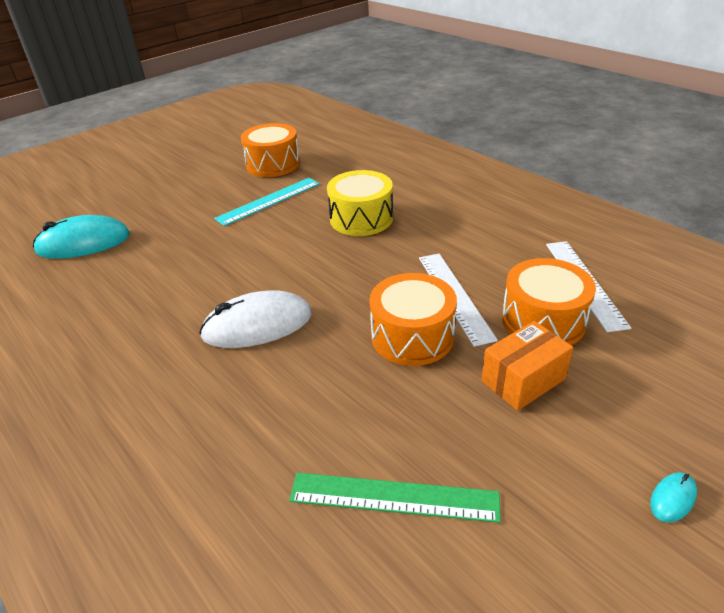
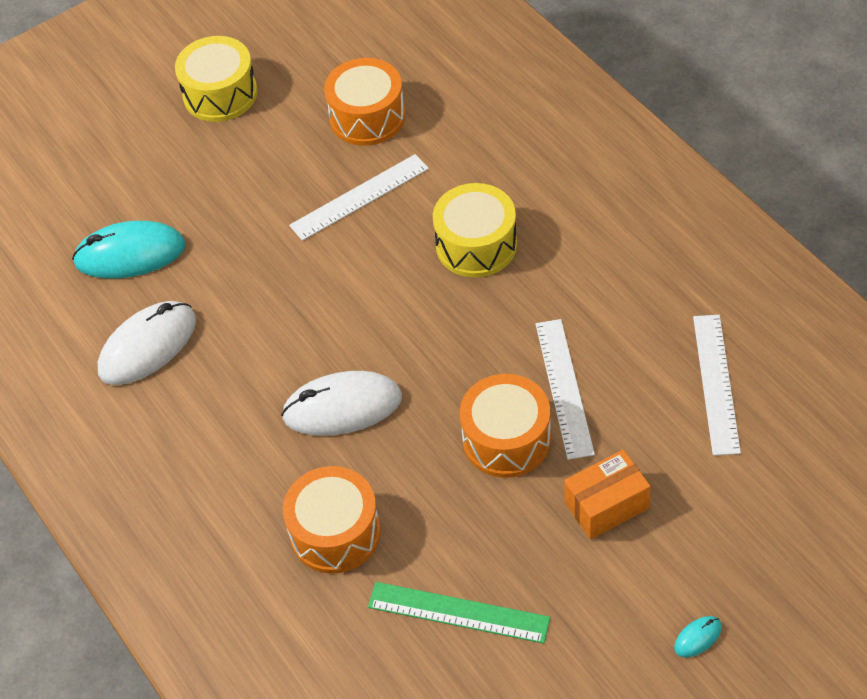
camera: 10 degrees right, 15 degrees up
turquoise ruler [214,178,320,226] -> white ruler [289,154,429,241]
orange drum [502,258,596,345] -> orange drum moved to [283,466,381,574]
none -> white mouse [98,301,196,385]
none -> yellow drum [175,36,258,122]

